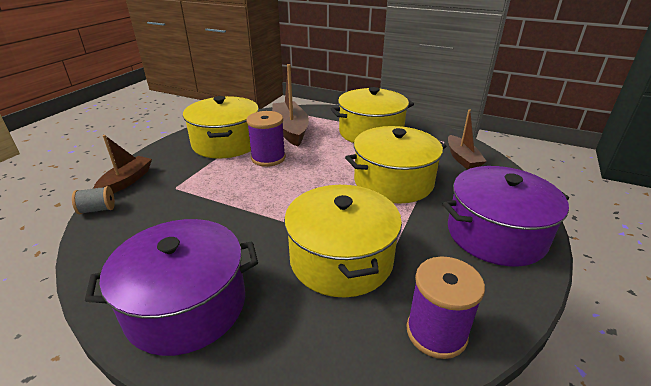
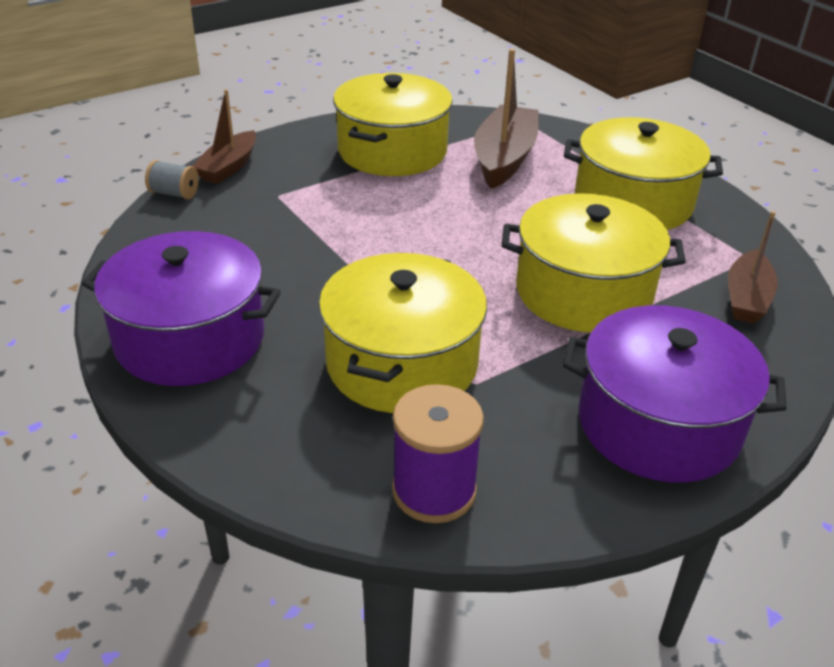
camera: 30 degrees right, 5 degrees up
brown boat [94,135,152,194] -> brown boat turned 150 degrees clockwise [193,89,256,184]
purple spool [246,111,286,167] -> none

